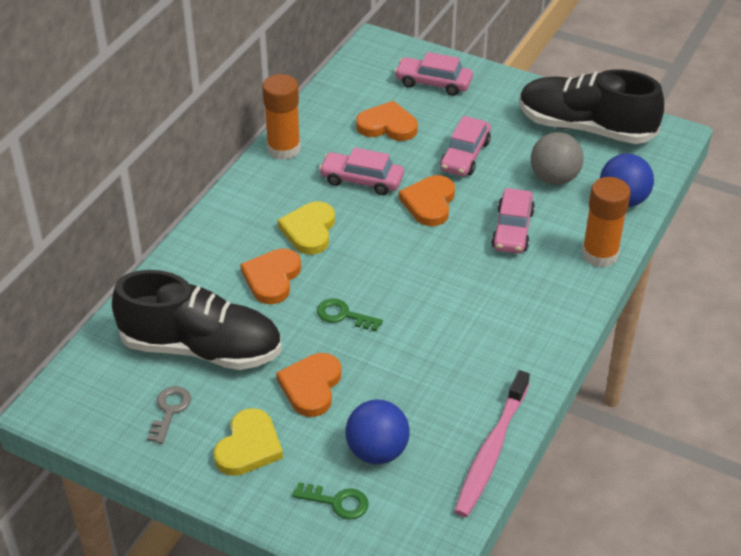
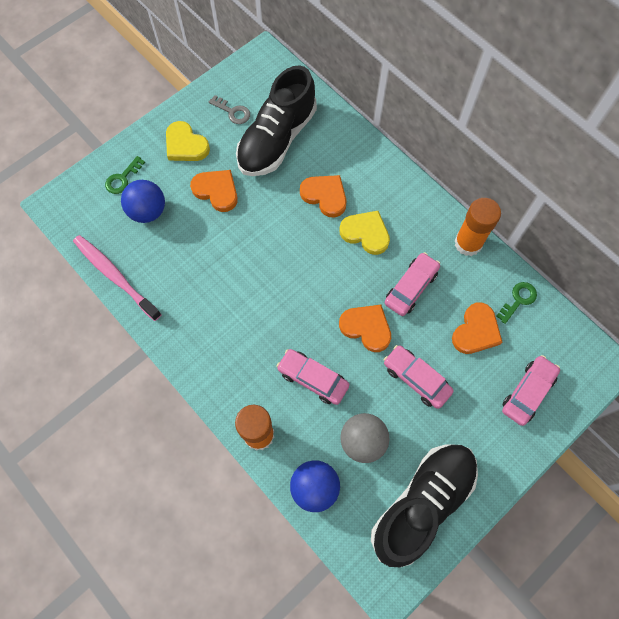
camera: 110 degrees right, 25 degrees up
green key [317,299,383,331] -> green key moved to [496,282,537,324]

